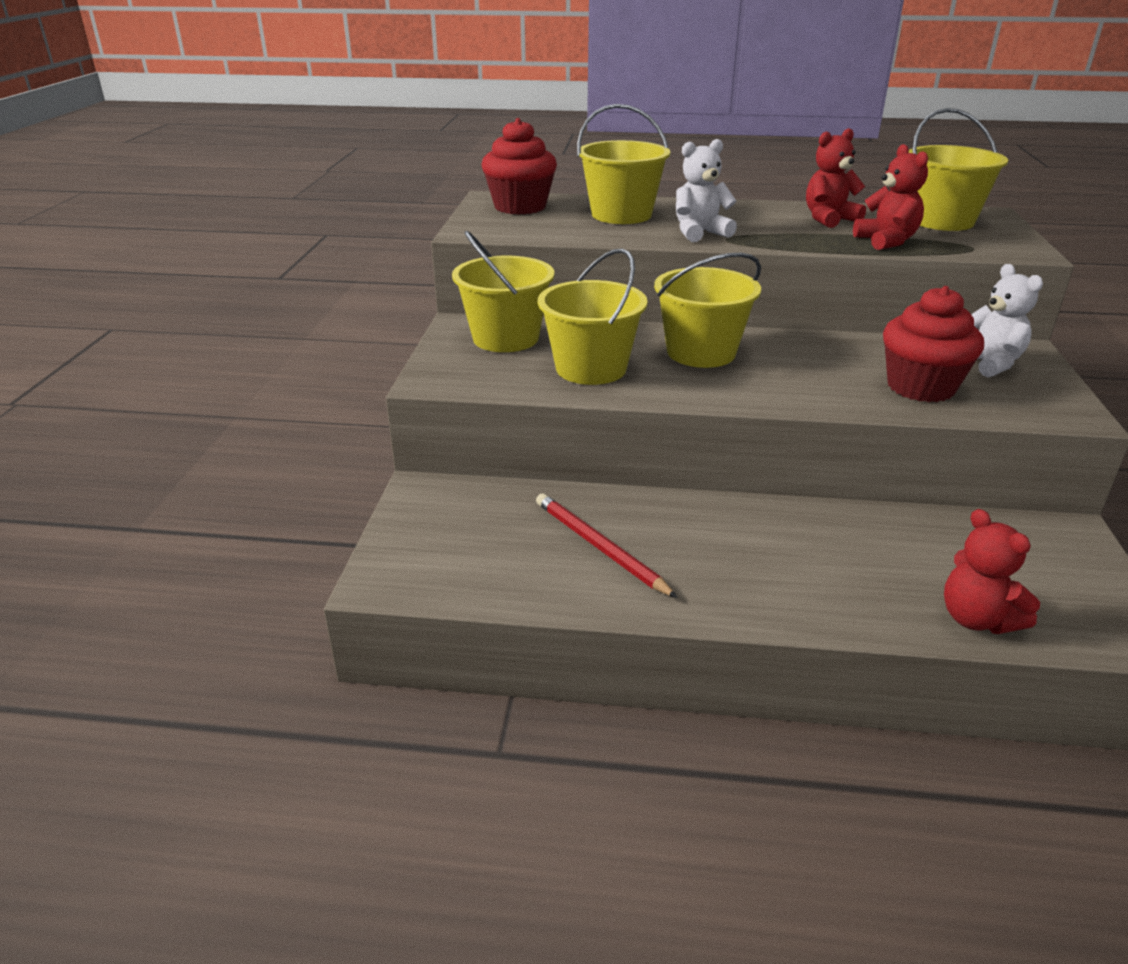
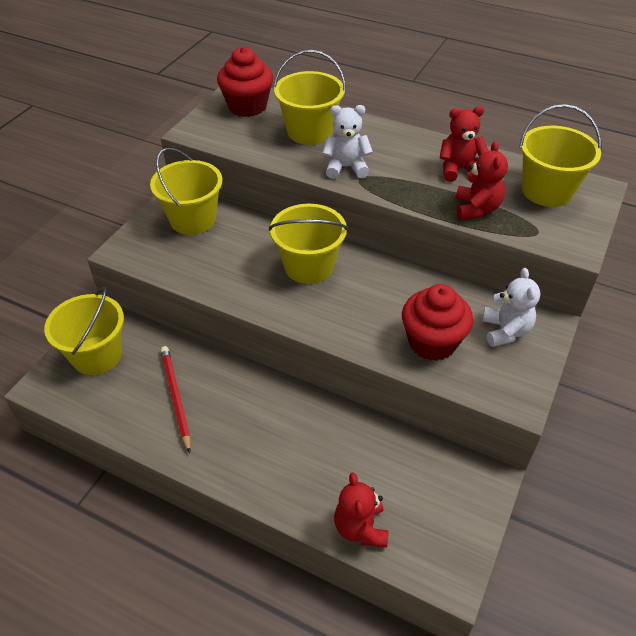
camera: 20 degrees right, 15 degrees up
yellow bucket [538,248,648,385] -> yellow bucket moved to [44,287,124,375]

